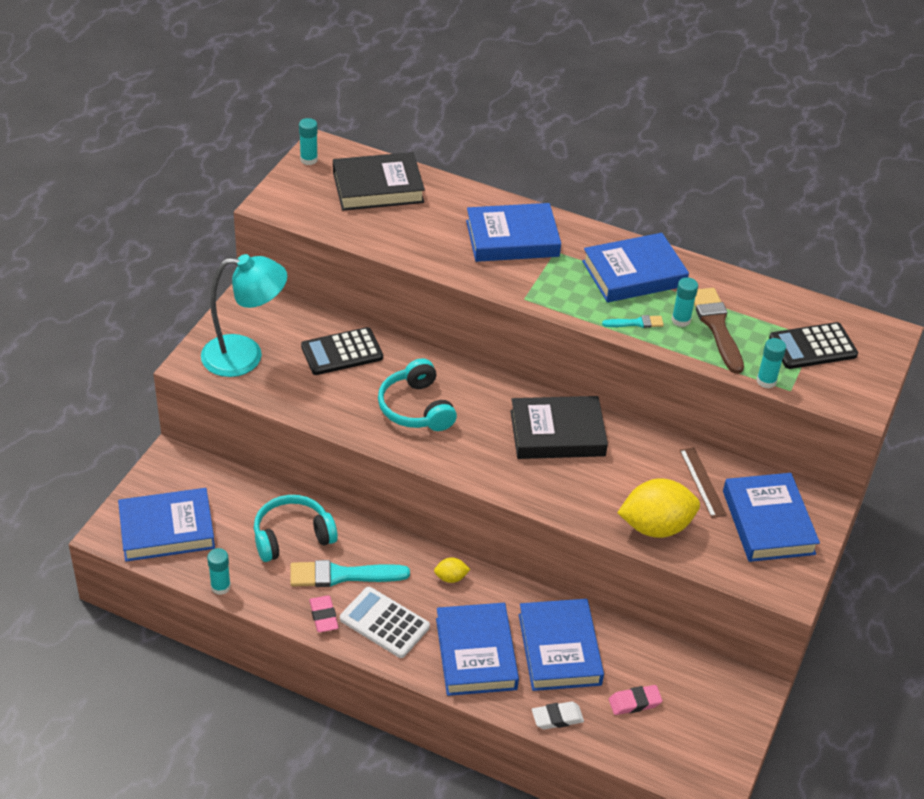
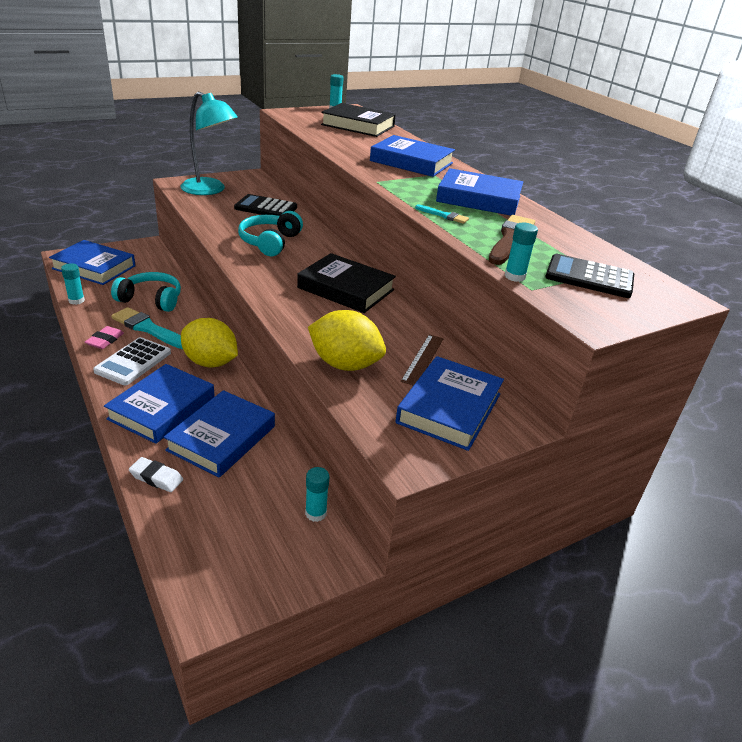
camera: 35 degrees right, 10 degrees down
white calculator [340,587,430,658] -> white calculator turned 135 degrees counterclockwise [93,337,171,385]
yellow lemon [434,557,470,583] -> yellow lemon [181,318,238,367], size x2.23
pink eraser [609,685,662,715] -> none
turquoise glue stick [672,277,698,327] -> turquoise glue stick moved to [305,467,330,522]

